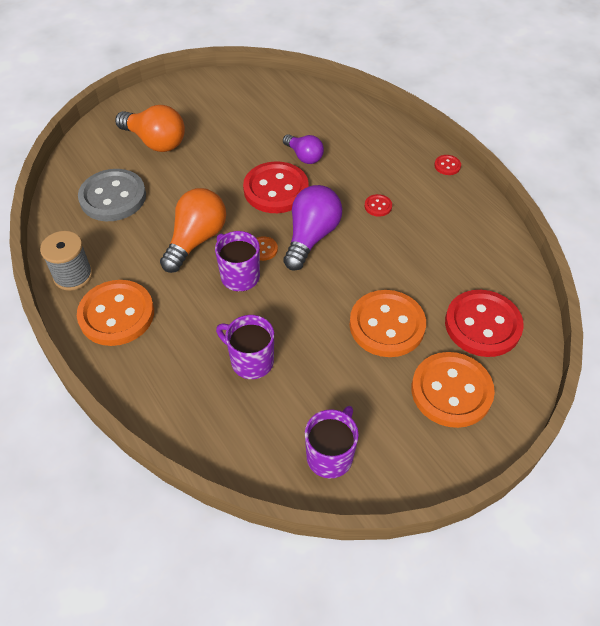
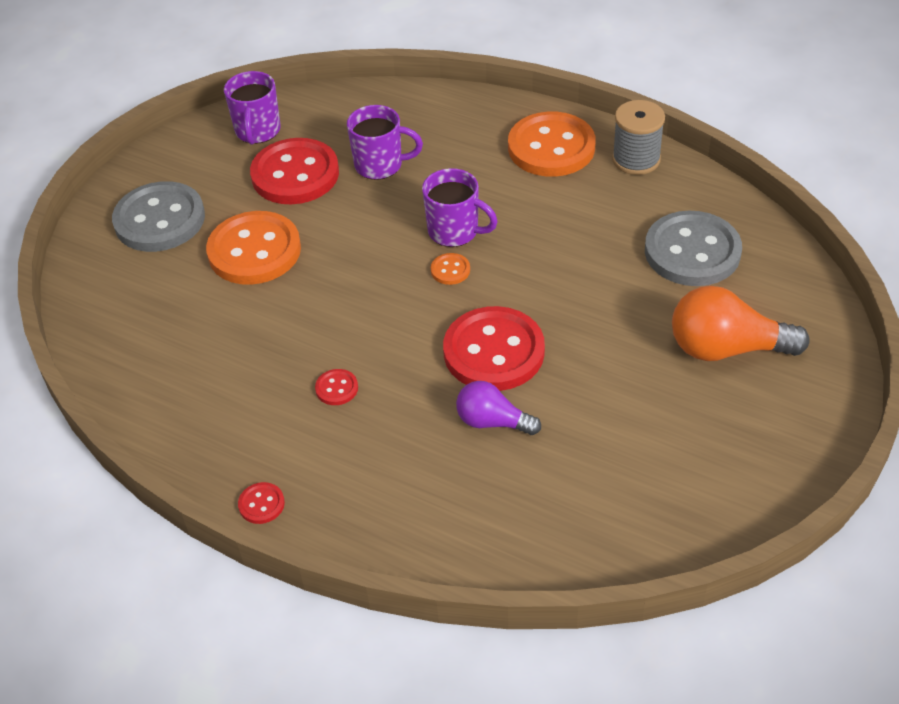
camera: 155 degrees right, 5 degrees down
orange light bulb [160,188,226,273] -> none
purple light bulb [283,185,342,271] -> none
orange button [411,352,495,428] -> grey button [112,181,205,252]
red button [445,290,524,357] -> red button moved to [250,138,339,204]

